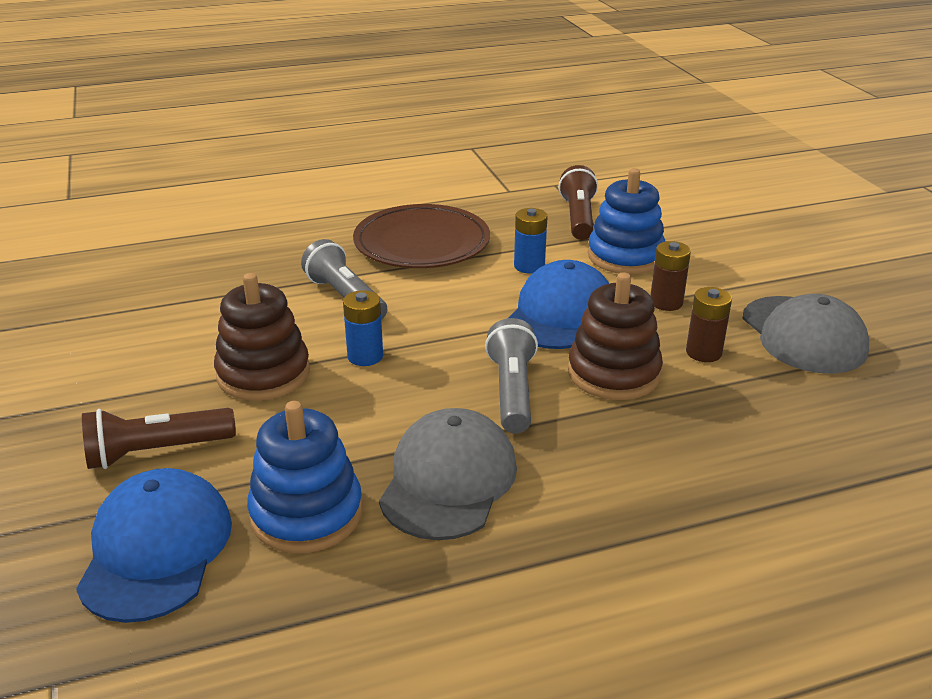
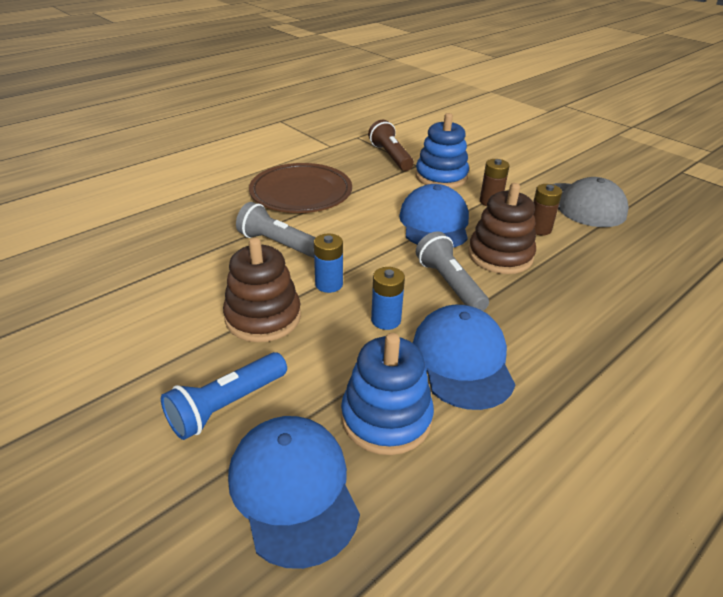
camera: 25 degrees left, 5 degrees up
brown flashlight [82,408,236,469] -> blue flashlight [161,352,287,440]
grey cap [379,408,517,540] -> blue cap [413,305,515,410]
blue battery [514,208,548,274] -> blue battery moved to [371,267,405,330]

